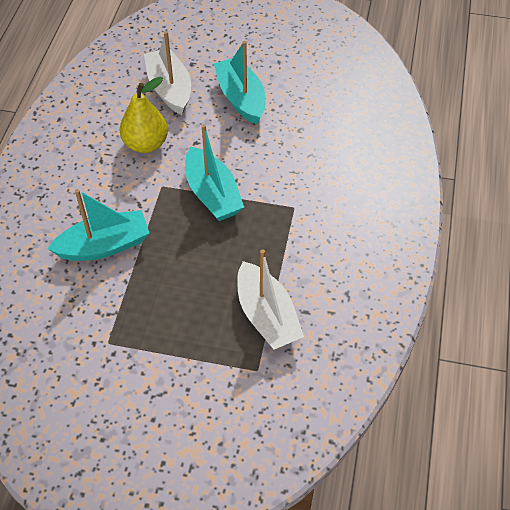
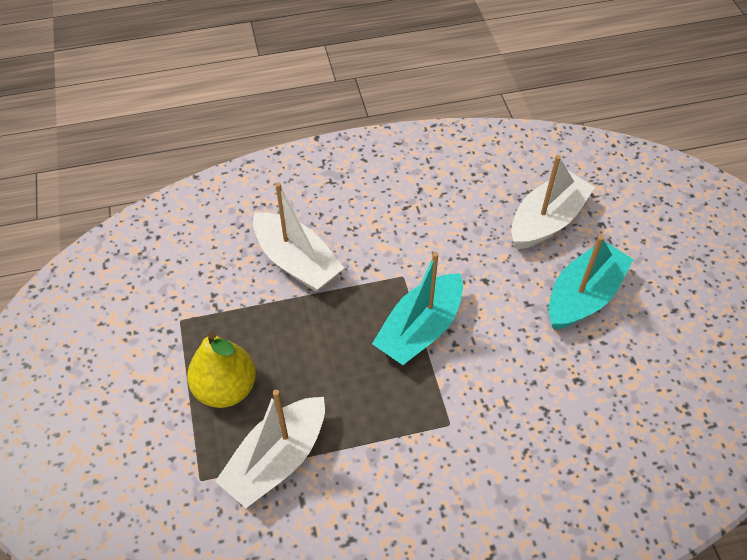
camera: 65 degrees right, 0 degrees up
turquoise boat [47,189,150,261] -> white boat [253,182,344,292]
yellow pear [120,77,168,153] -> yellow pear moved to [187,331,256,408]

